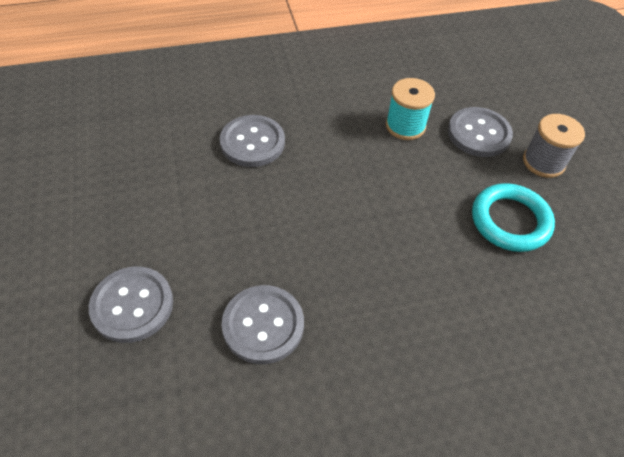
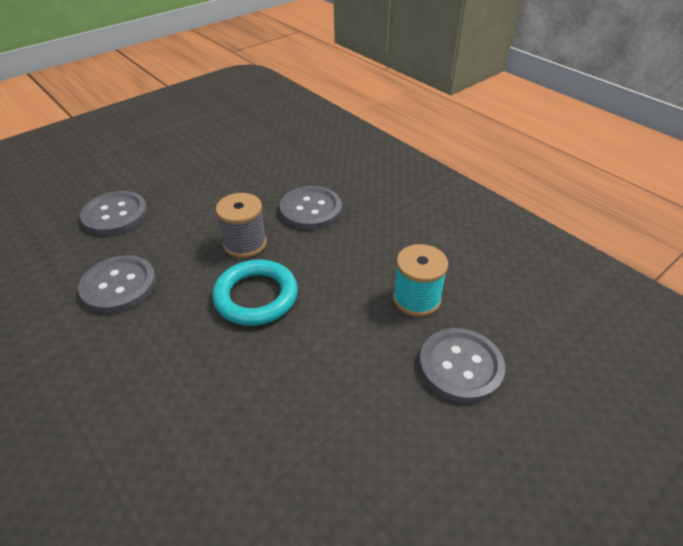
camera: 65 degrees right, 10 degrees down
turquoise ring [472,183,555,252] -> turquoise ring moved to [212,260,298,326]
grey spool [523,114,585,178] -> grey spool moved to [216,193,267,258]

